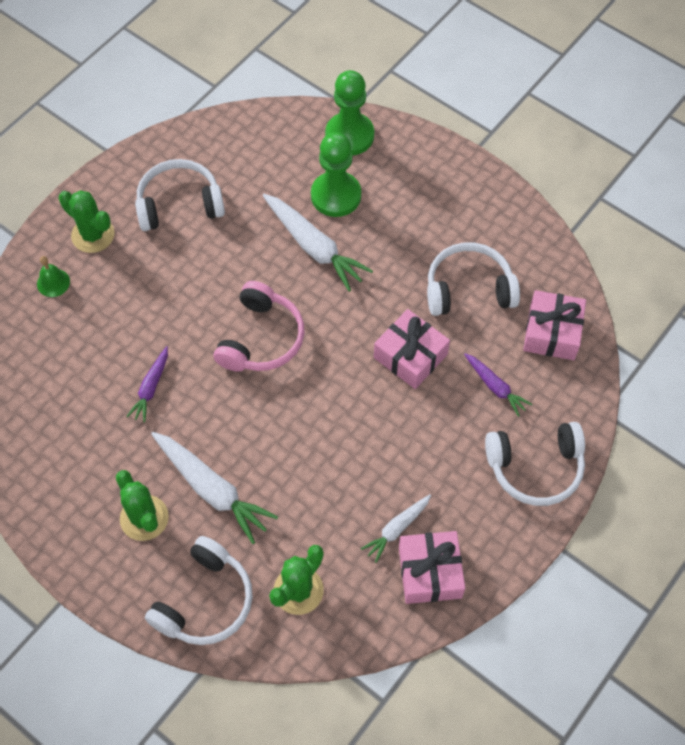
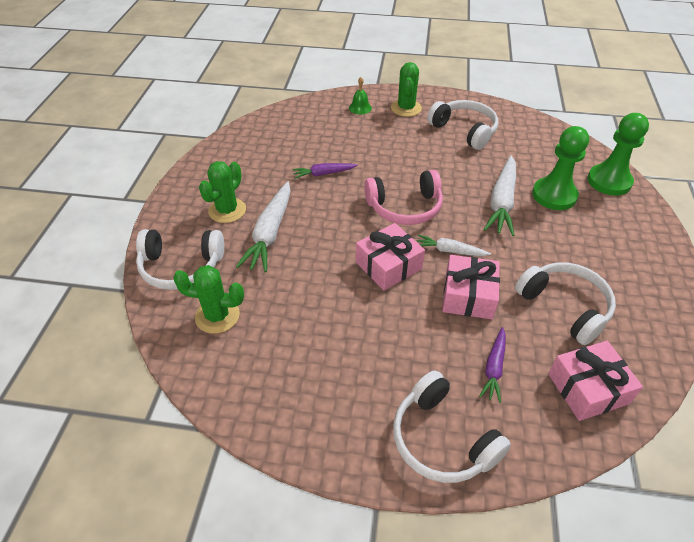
camera: 60 degrees right, 15 degrees down
white carrot [361,494,431,563] -> white carrot moved to [417,234,491,256]
pink gift [399,531,465,604] -> pink gift moved to [356,223,425,291]

